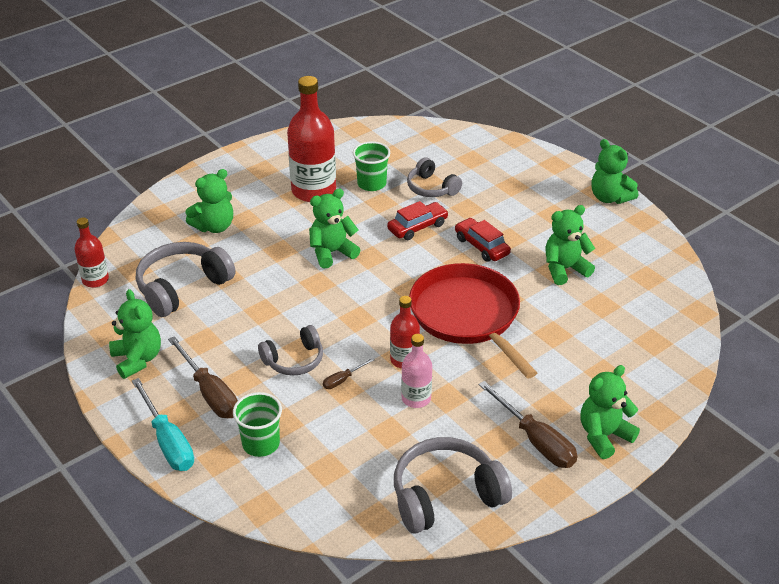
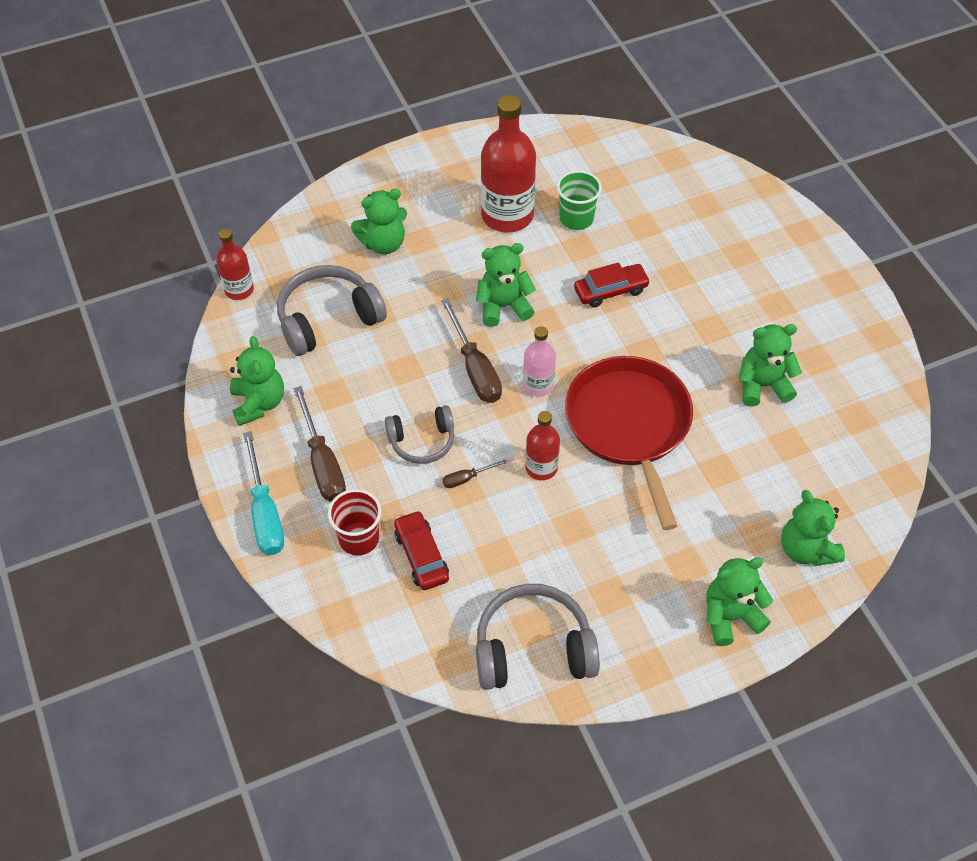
camera: 15 degrees right, 15 degrees up
green cup [233,392,282,457] -> red cup [328,489,381,555]
pink bottle [401,334,432,408] -> pink bottle moved to [523,326,556,397]
grey headphones [407,158,462,197] -> none
red car [455,218,511,262] -> red car moved to [394,510,449,590]
brown screwdriver [479,381,577,468] -> brown screwdriver moved to [441,298,502,403]
green teddy bear [591,139,638,204] -> green teddy bear moved to [781,490,845,566]

